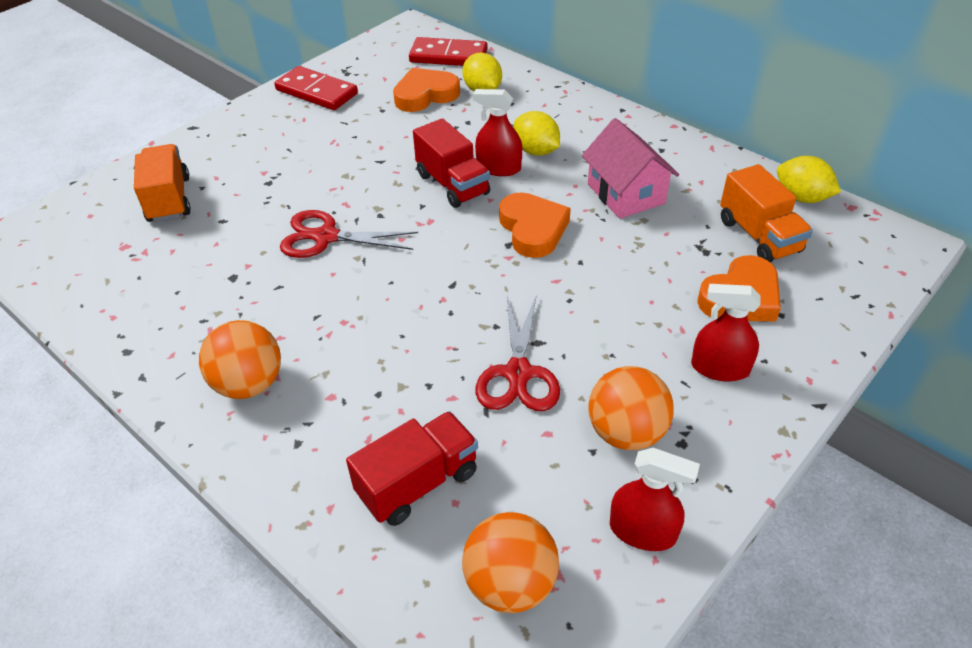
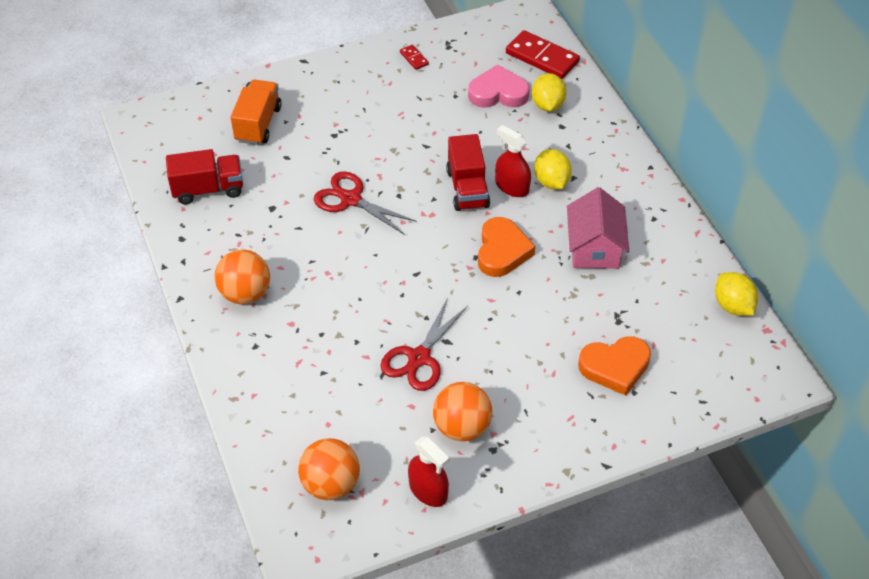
camera: 25 degrees right, 5 degrees up
red domino [274,66,358,110] -> red domino [400,45,429,70], size x0.46
red truck [346,411,478,526] -> red truck moved to [166,149,243,204]
orange heart [393,68,460,112] -> pink heart [468,64,530,108]
red spray bottle [691,284,761,381] -> none
orange truck [720,164,813,262] -> none

